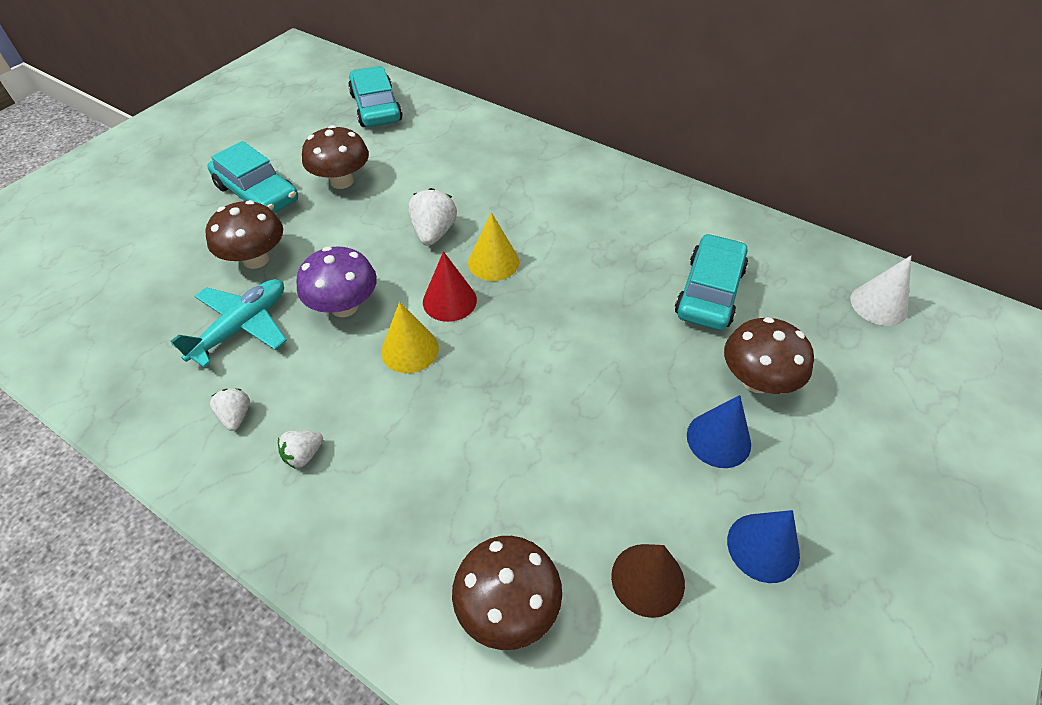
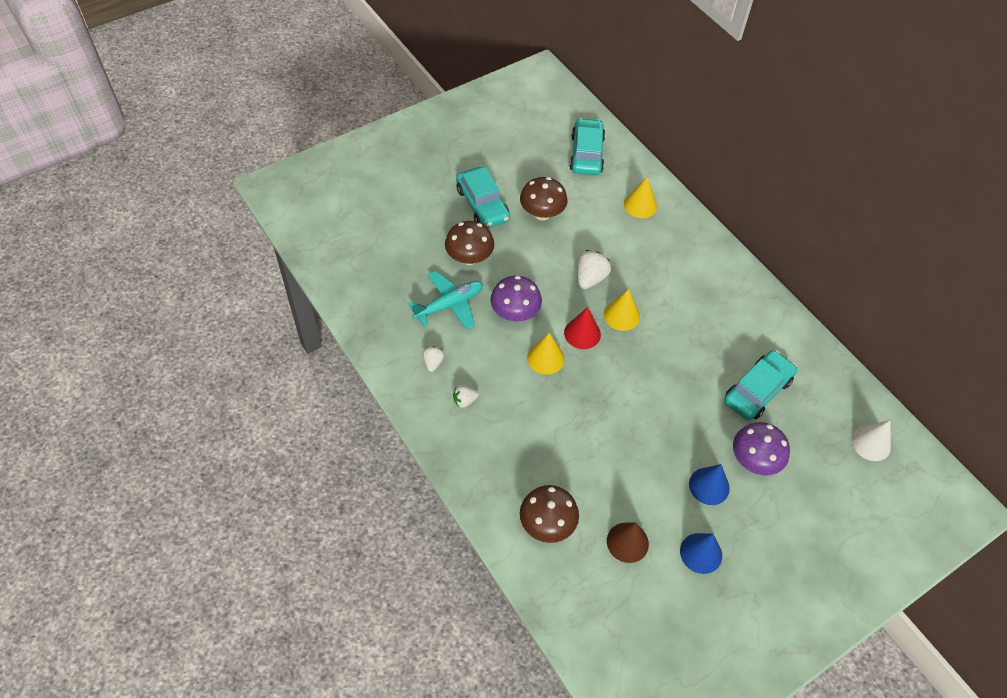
camera: 20 degrees right, 5 degrees up
brown mushroom [724,317,814,394] -> purple mushroom [733,422,790,476]
none -> yellow cone [624,176,657,218]

